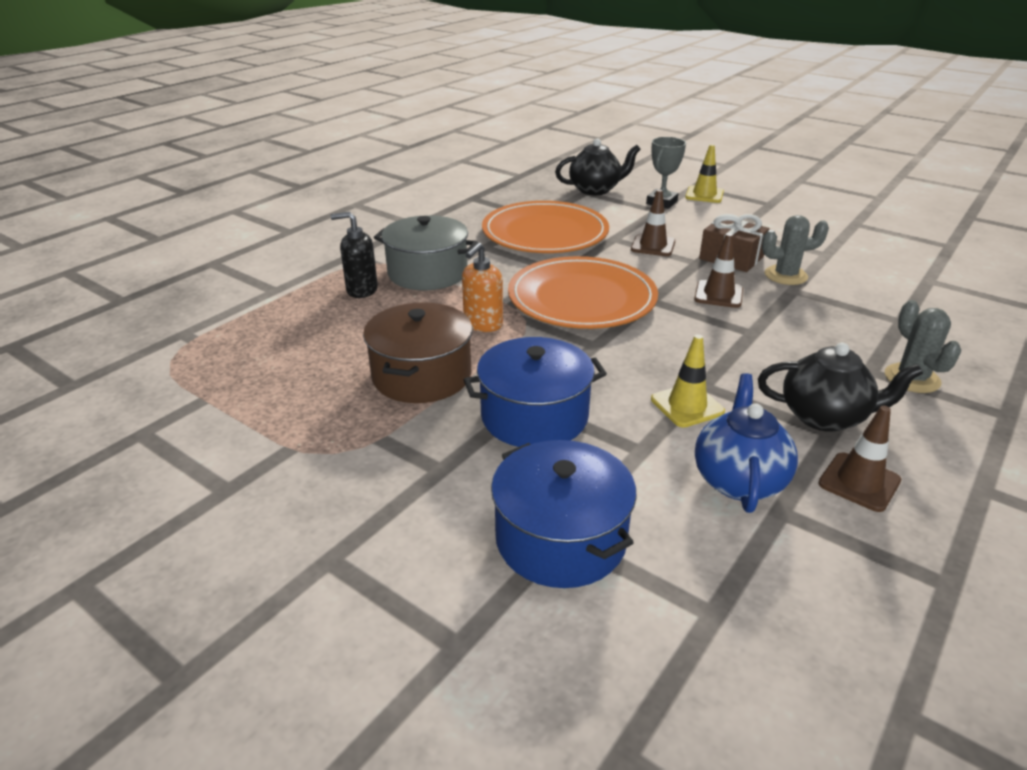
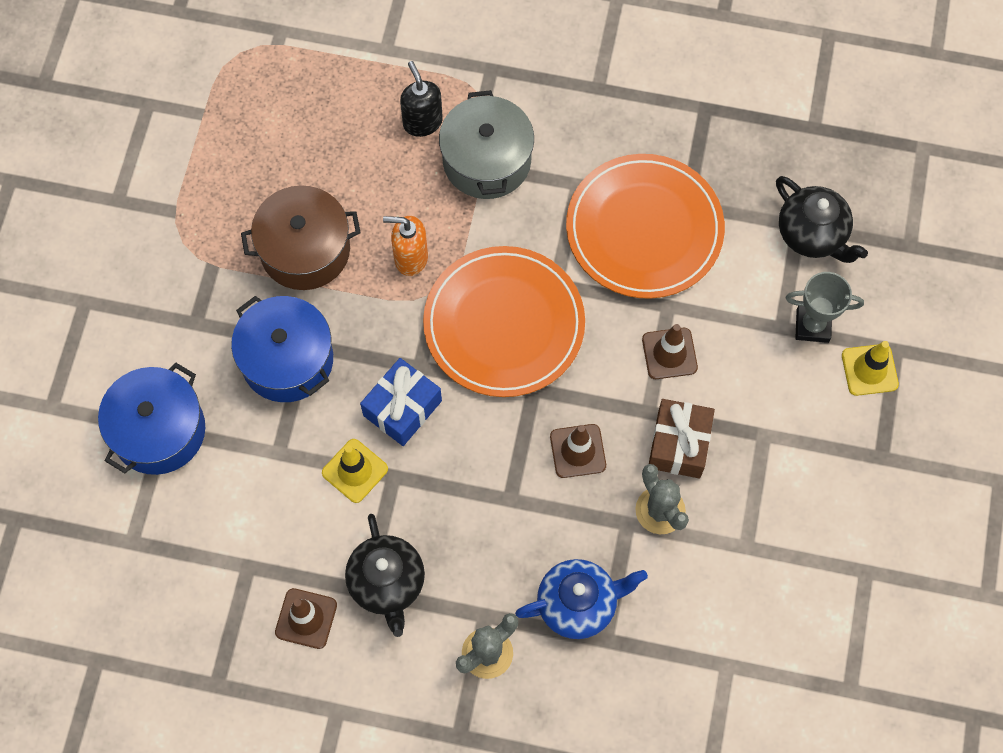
camera: 65 degrees right, 35 degrees up
blue teapot [695,373,798,513] -> blue teapot moved to [515,559,648,639]
none -> blue gift [360,358,442,446]

